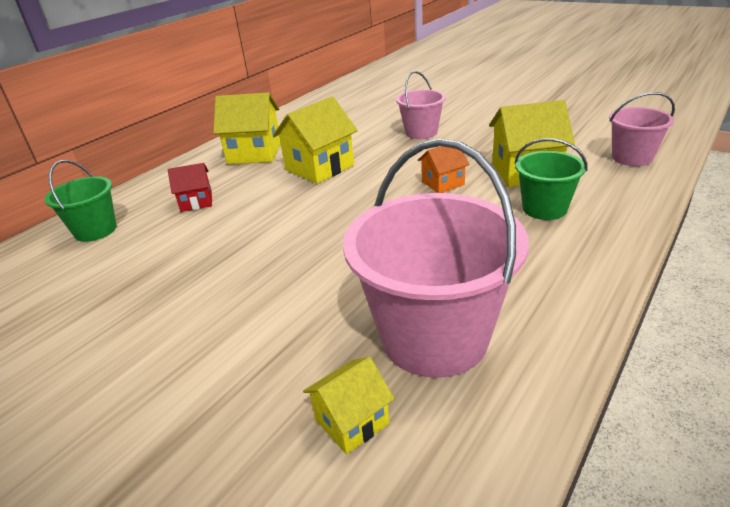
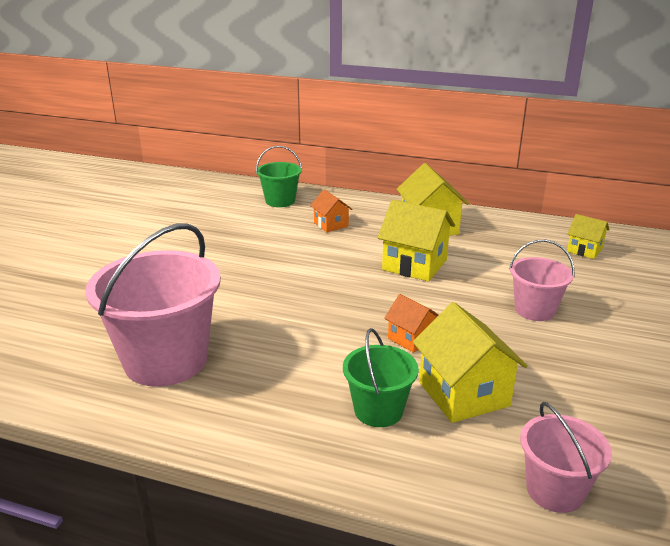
camera: 70 degrees right, 5 degrees down
red house [168,163,212,212] -> orange house [310,189,352,232]
yellow house [303,357,395,454] -> yellow house moved to [567,214,610,259]

